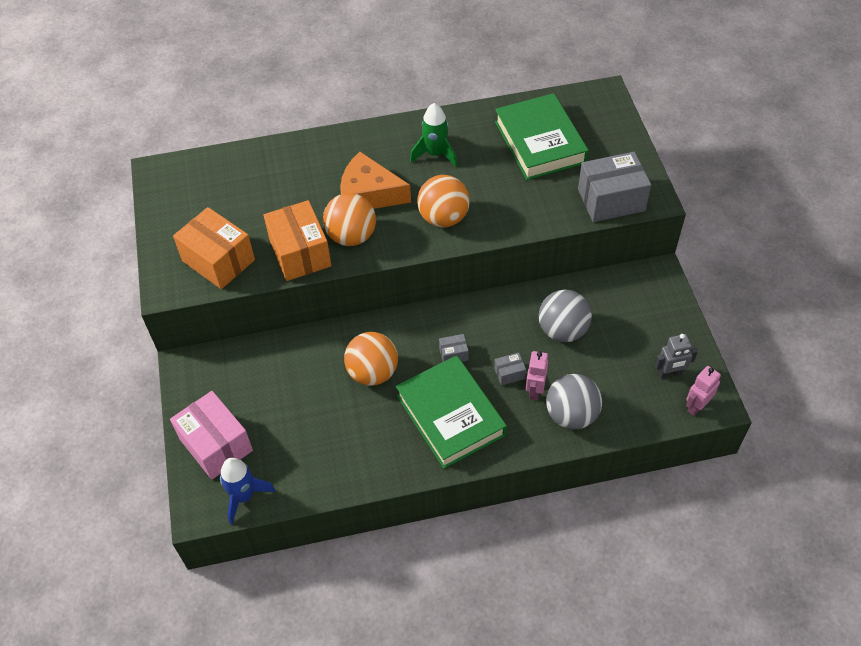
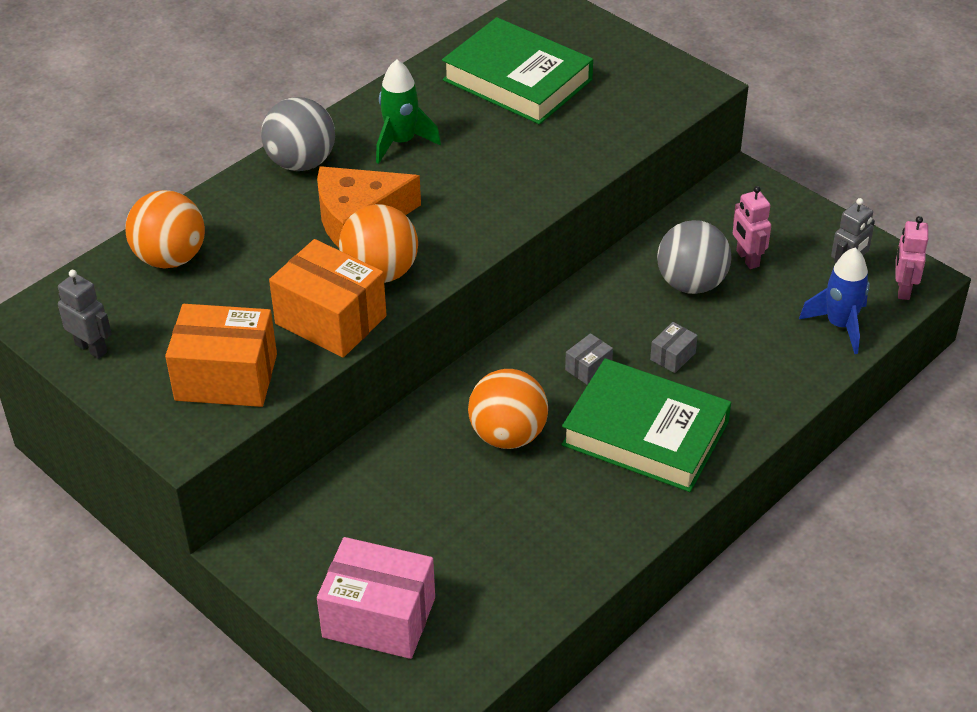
camera: 35 degrees left, 10 degrees down
blue rocket [220,458,276,525] -> blue rocket moved to [799,248,870,354]
orange ball [417,175,470,227] -> orange ball moved to [125,190,205,269]
pink robot [526,351,548,401] -> pink robot moved to [733,186,771,269]
grey ball [546,374,602,429] -> grey ball moved to [261,97,335,171]
grey box [578,152,651,222] -> none
none -> grey robot [58,270,112,359]

